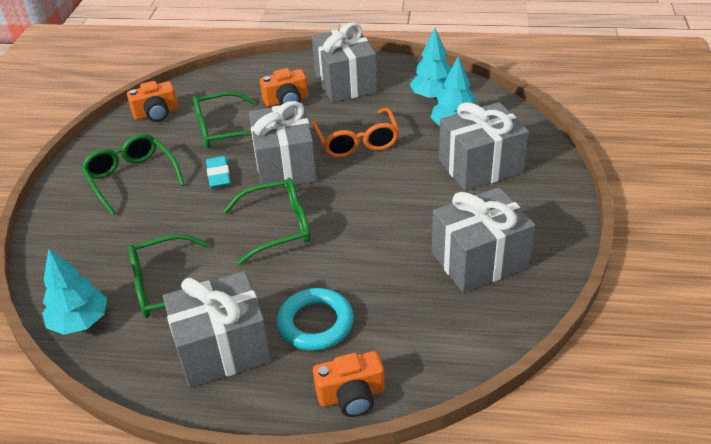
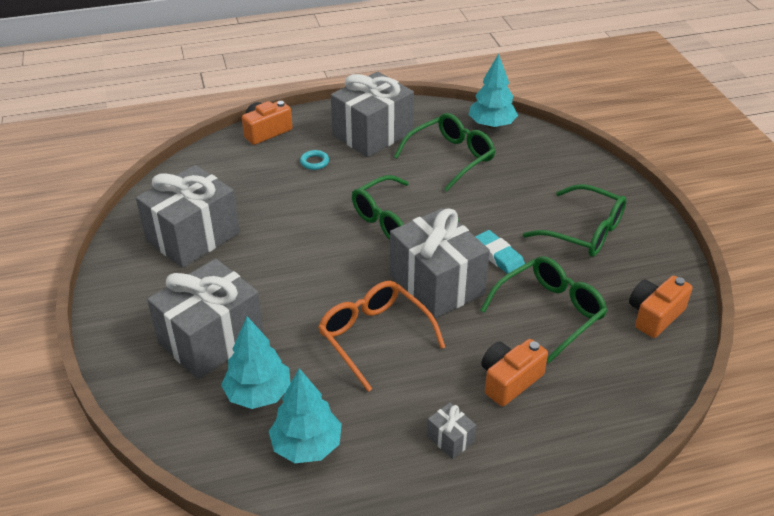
camera: 155 degrees right, 0 degrees up
turquoise ring [277,288,354,351] -> turquoise ring [300,150,329,170], size x0.47
grey gift [312,22,377,103] -> grey gift [427,403,476,459], size x0.41

